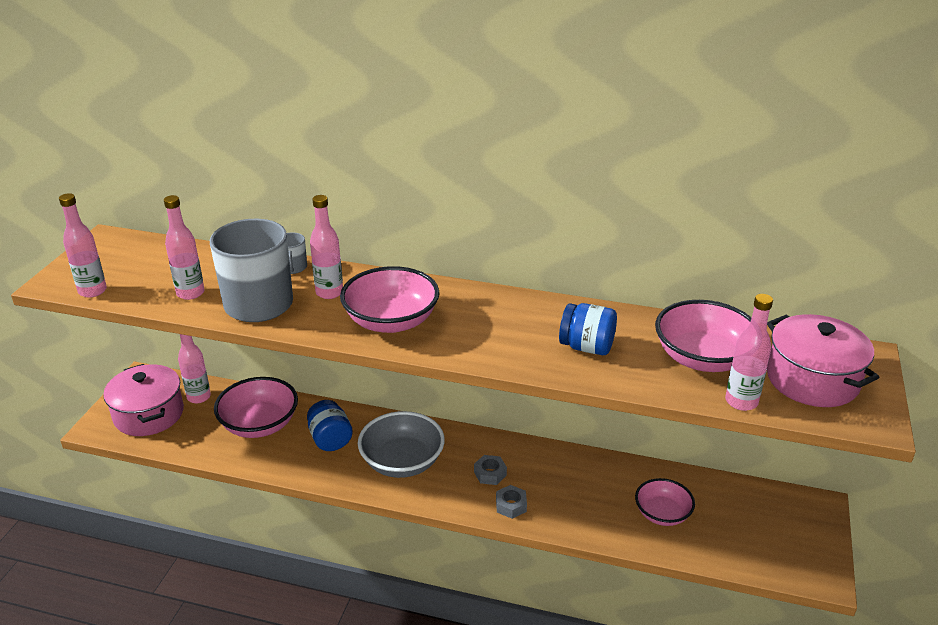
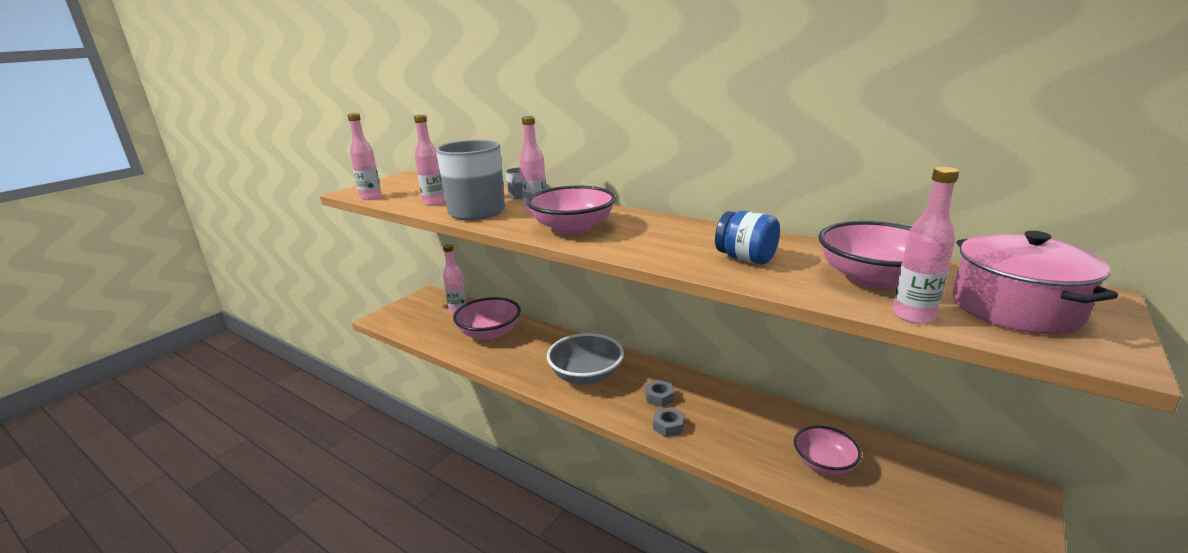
camera: 20 degrees right, 10 degrees down
pink pot [103,364,184,436] -> none
blue jar [307,400,353,451] -> none

